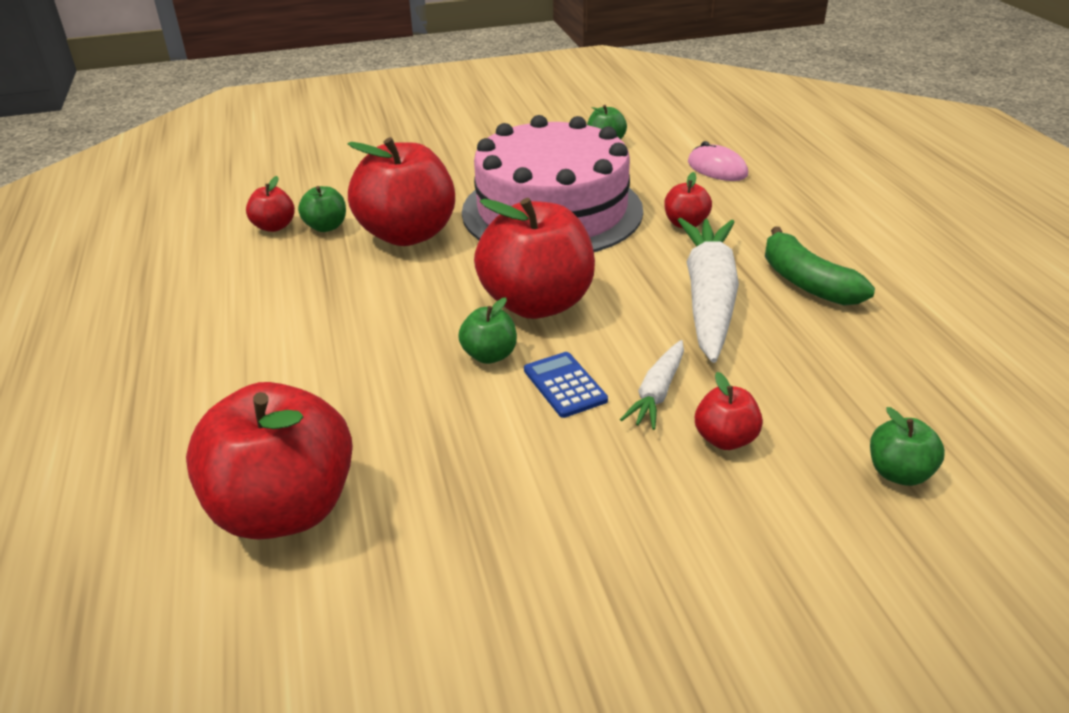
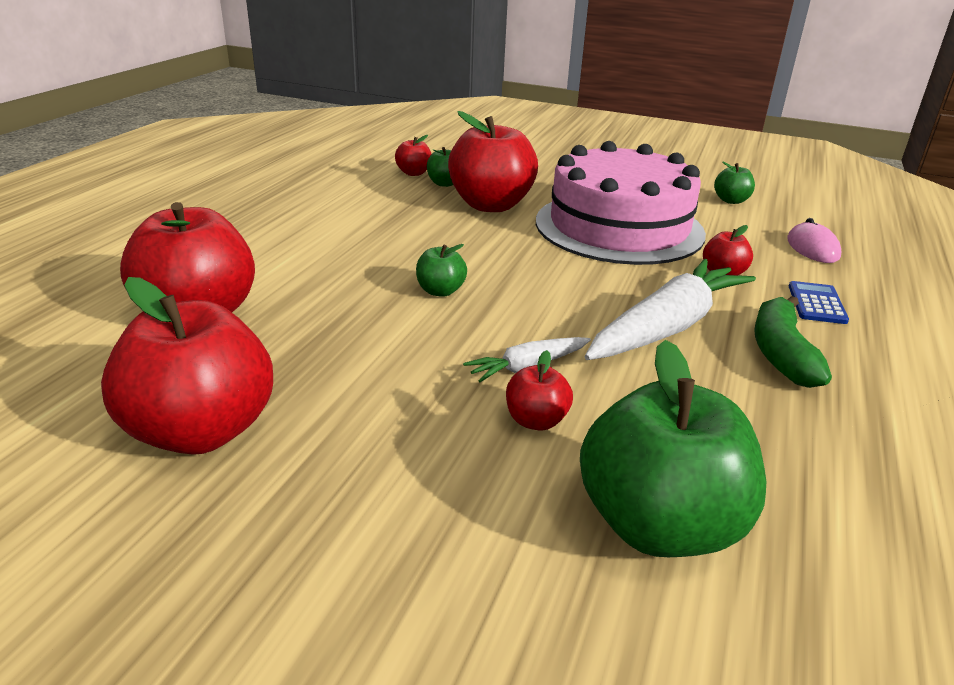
camera: 35 degrees right, 5 degrees down
red apple [474,198,595,319] -> red apple moved to [101,277,273,455]
blue calculator [524,352,608,418] -> blue calculator moved to [789,281,849,324]
green apple [870,407,945,486] -> green apple [580,340,767,557], size x2.19

